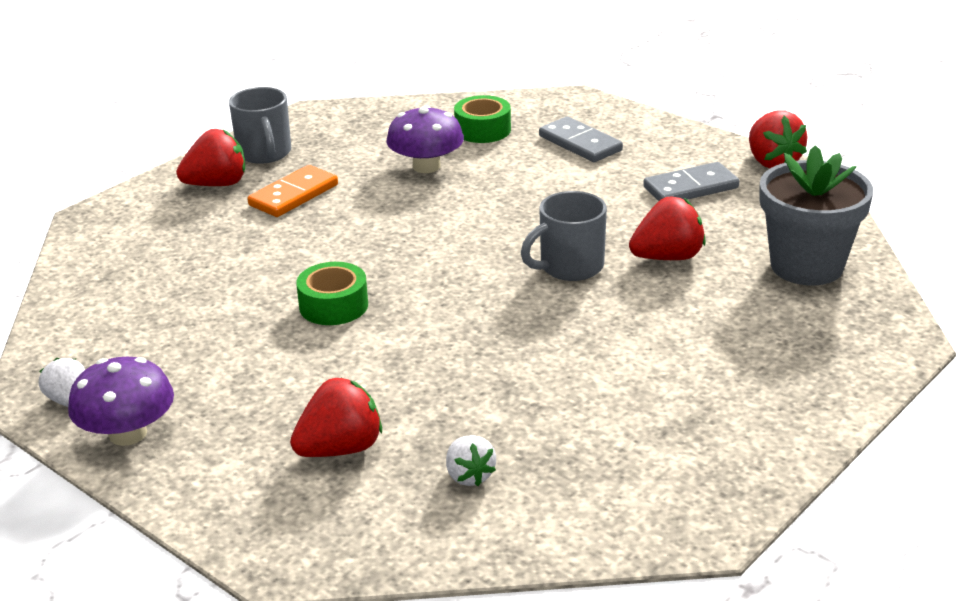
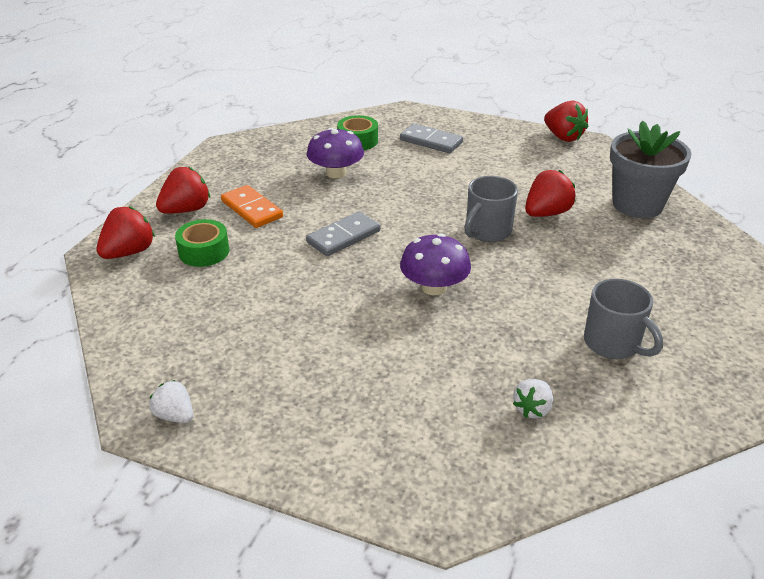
camera: 20 degrees left, 5 degrees up
purple mushroom [68,357,174,446] -> purple mushroom moved to [400,233,471,295]
grey mug [229,87,291,164] -> grey mug moved to [584,279,663,359]
orange domino [247,165,338,217] -> orange domino turned 60 degrees counterclockwise [221,185,283,228]
red strawberry [290,378,382,457] -> red strawberry moved to [97,206,155,259]
green tape [296,262,368,325] -> green tape moved to [175,219,229,267]
white strawberry [446,435,496,486] -> white strawberry turned 75 degrees clockwise [513,379,553,418]
grey domino [643,162,739,201] -> grey domino moved to [306,212,380,256]

